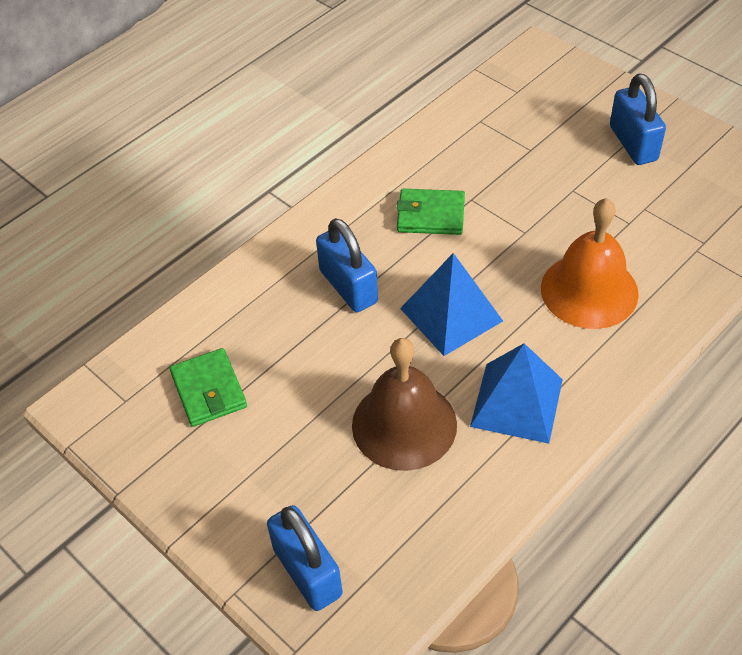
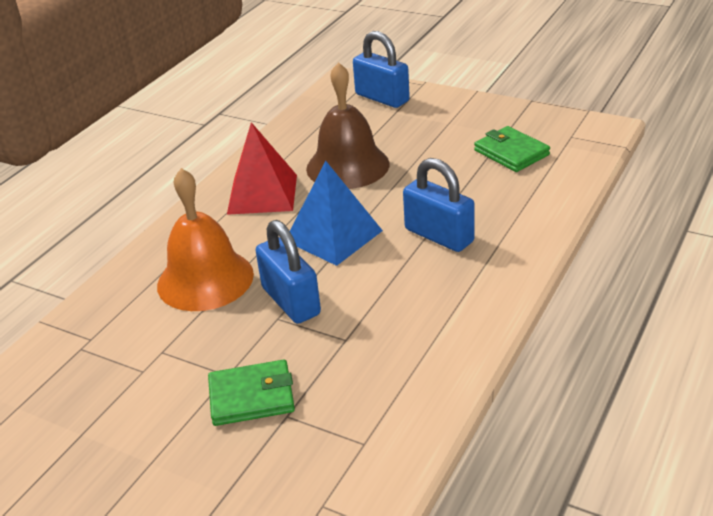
camera: 165 degrees right, 15 degrees down
green wallet [396,189,465,235] -> green wallet moved to [208,359,295,426]
blue pyramid [470,343,563,444] -> red pyramid [227,122,297,215]
blue padlock [610,74,666,165] -> blue padlock moved to [256,220,321,324]

